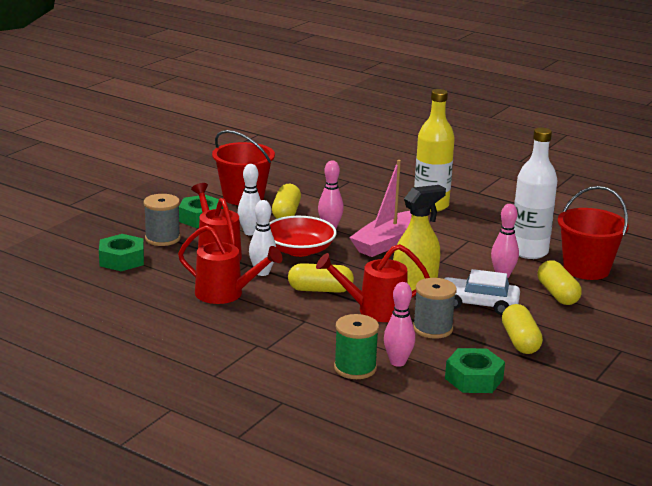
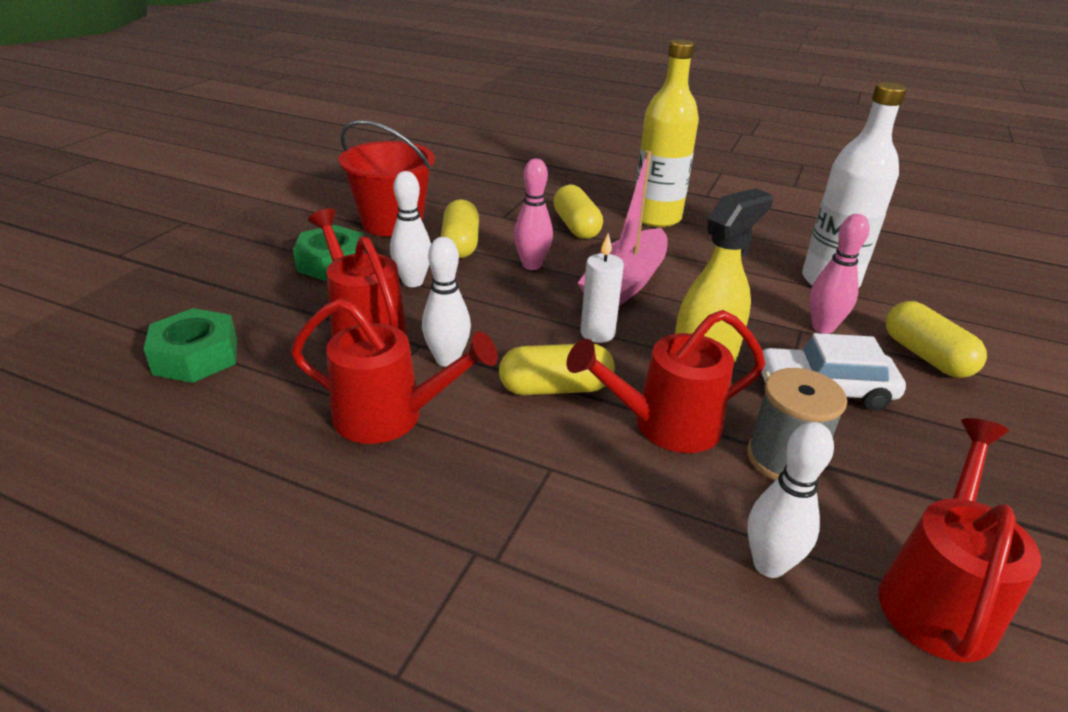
camera: 10 degrees left, 10 degrees up
grey spool [144,194,181,246] -> none
red bowl [269,216,337,257] -> none
green spool [334,314,379,379] -> none
pink bowling pin [384,282,415,367] -> white bowling pin [747,422,834,578]
green nut [445,348,505,393] -> red watering can [878,418,1041,662]
yellow capsule [502,304,543,354] -> yellow capsule moved to [553,184,603,239]
red bucket [557,186,629,280] -> none
none -> white candle [580,233,624,343]

